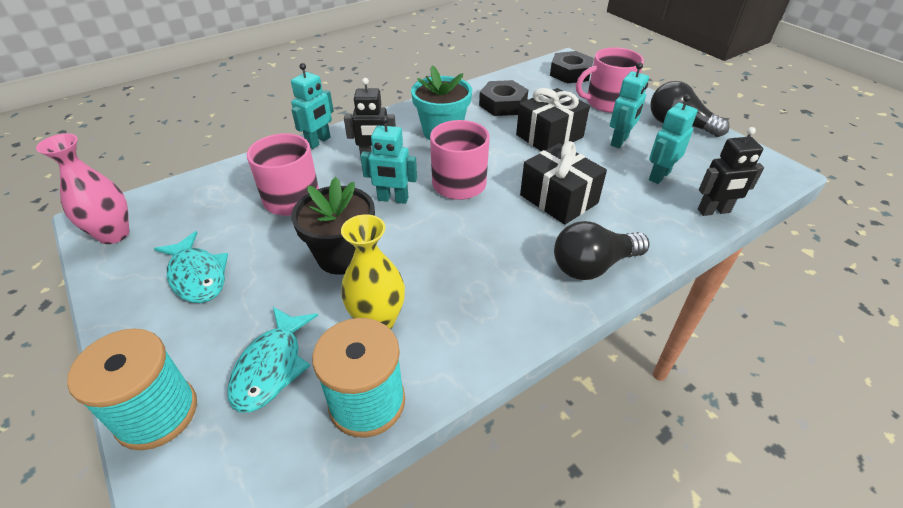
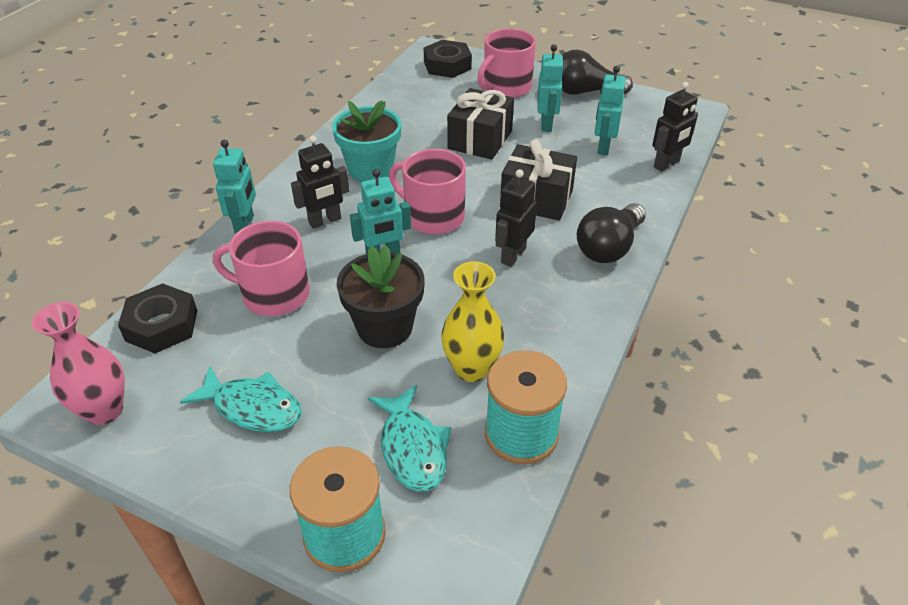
camera: 30 degrees left, 0 degrees up
black nut [479,80,528,116] -> black nut moved to [118,283,197,353]
none -> black robot [495,169,537,267]

